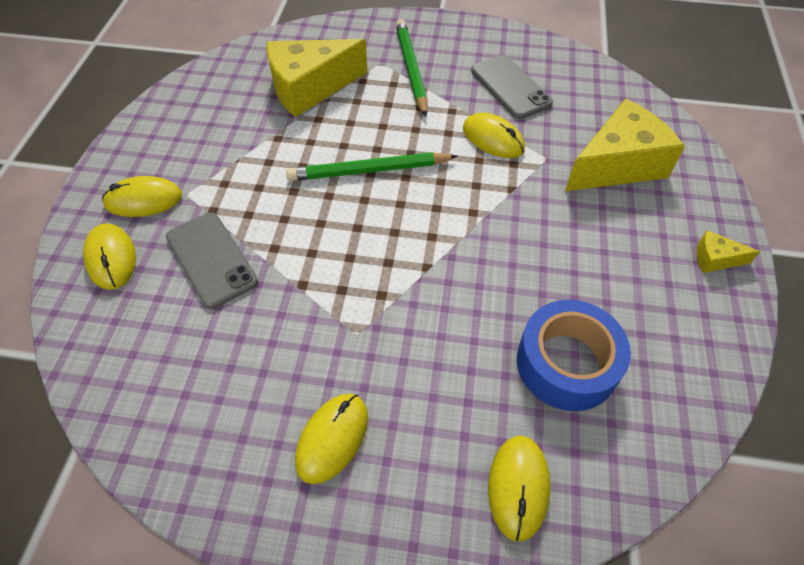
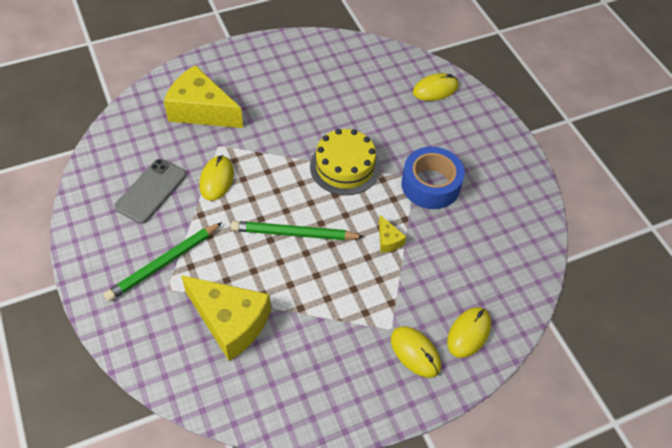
camera: 125 degrees left, 0 degrees up
grey phone [166,213,258,309] -> none
green pencil [286,152,458,181] -> green pencil turned 135 degrees clockwise [231,221,364,240]
yellow mouse [295,394,368,484] -> none
blue tape [517,300,631,411] -> blue tape moved to [401,147,465,209]
yellow cheese [697,230,760,273] -> yellow cheese moved to [379,215,406,253]
none -> yellow cake [310,129,380,195]

